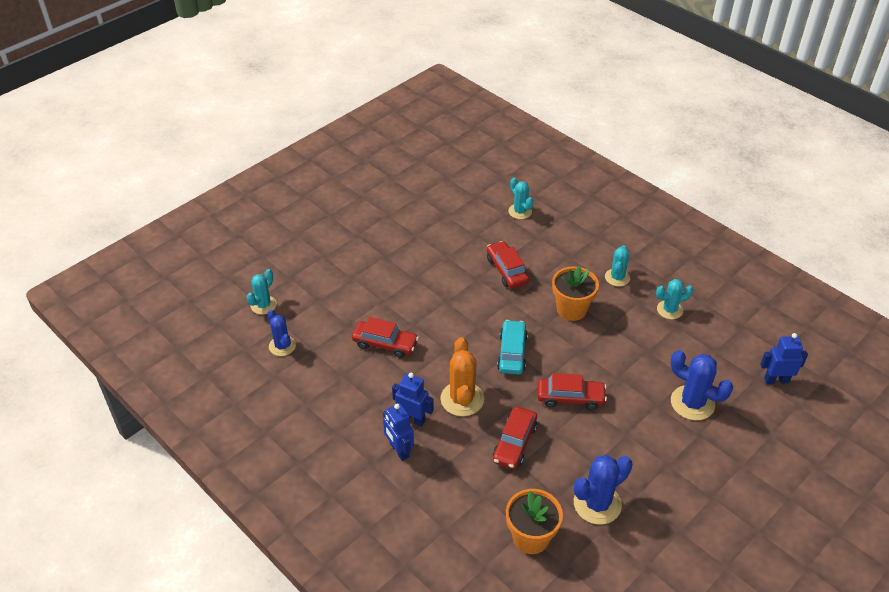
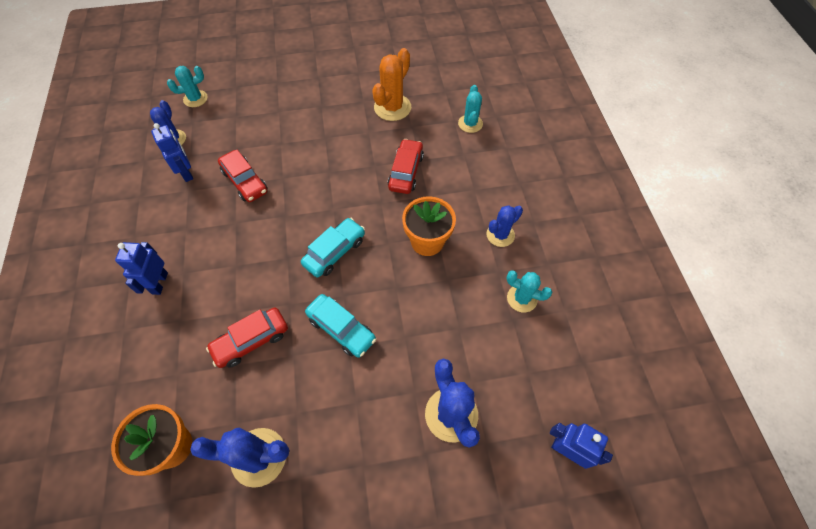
camera: 35 degrees right, 15 degrees up
blue robot [392,373,434,427] -> blue robot moved to [151,123,193,182]
orange cactus [440,337,484,416] -> orange cactus moved to [372,48,411,121]
red car [537,373,607,410] -> turquoise car [305,294,376,358]
turquoise cactus [605,245,630,287] -> blue cactus [486,205,523,247]

